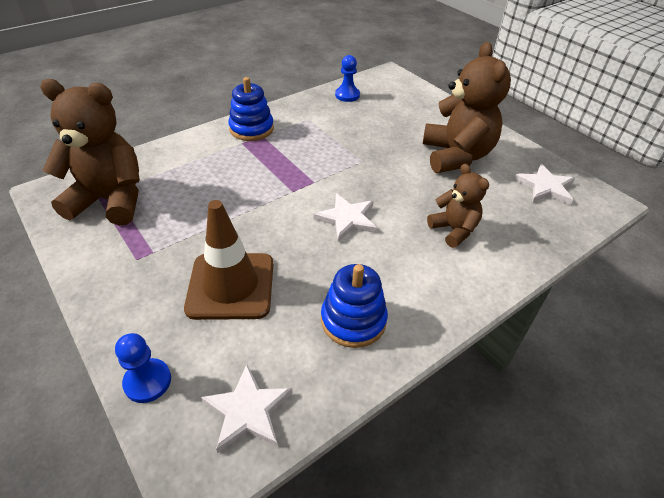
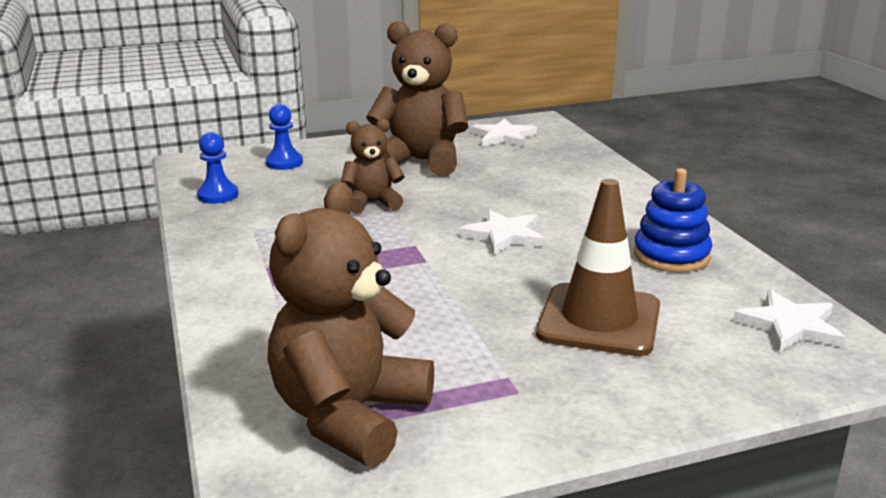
camera: 70 degrees left, 20 degrees down
blue pawn [115,333,171,403] -> blue pawn moved to [266,104,303,170]
blue stacking toy [228,77,274,141] -> none
brown teddy bear [427,164,489,248] -> brown teddy bear moved to [341,119,405,214]

